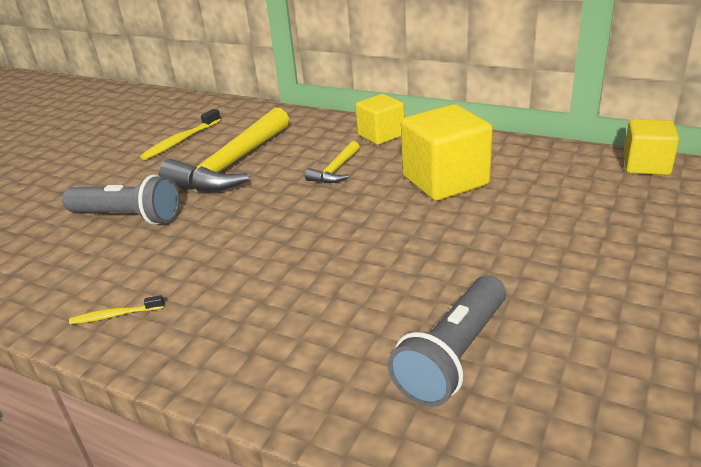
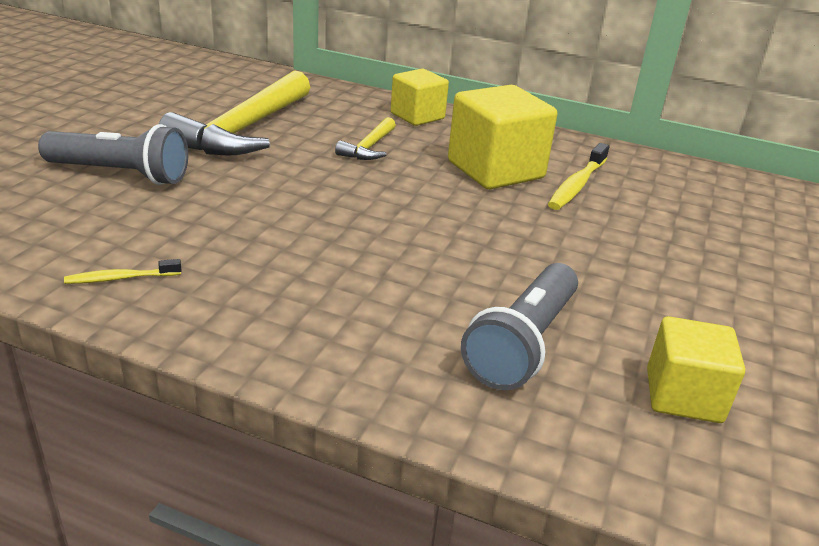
camera: 10 degrees left, 0 degrees up
yellow toothbrush [140,109,221,160] -> yellow toothbrush moved to [548,143,609,210]
yellow cube [623,119,679,175] -> yellow cube moved to [647,316,745,423]

